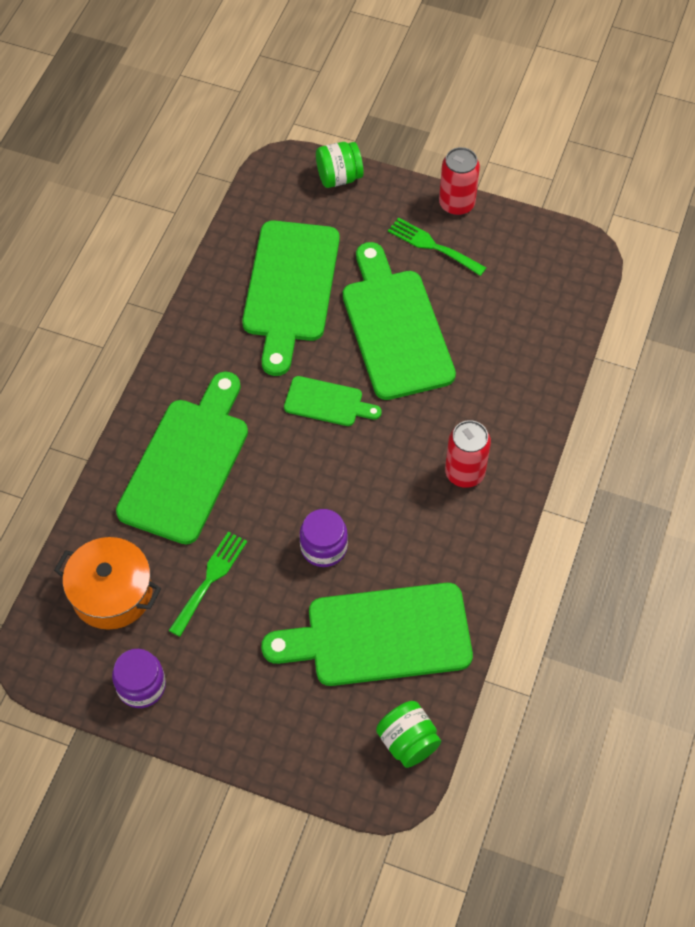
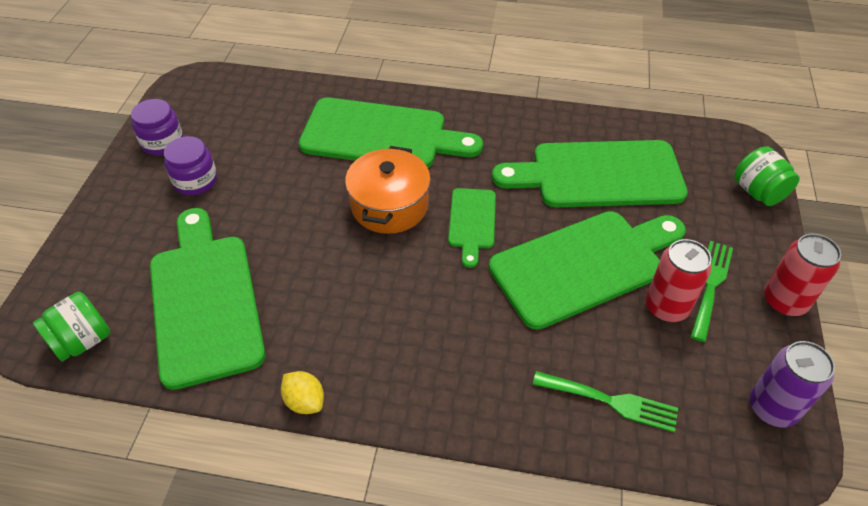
camera: 80 degrees right, 10 degrees down
orange pot [54,537,161,630] -> orange pot moved to [345,146,431,234]
green fork [168,531,247,637] -> green fork moved to [533,371,678,432]
purple jar [300,509,348,567] -> purple jar moved to [164,136,217,195]
red can [445,420,491,488] -> red can moved to [646,239,712,322]
none -> yellow lemon [281,371,324,414]
none -> purple can [750,341,835,427]

